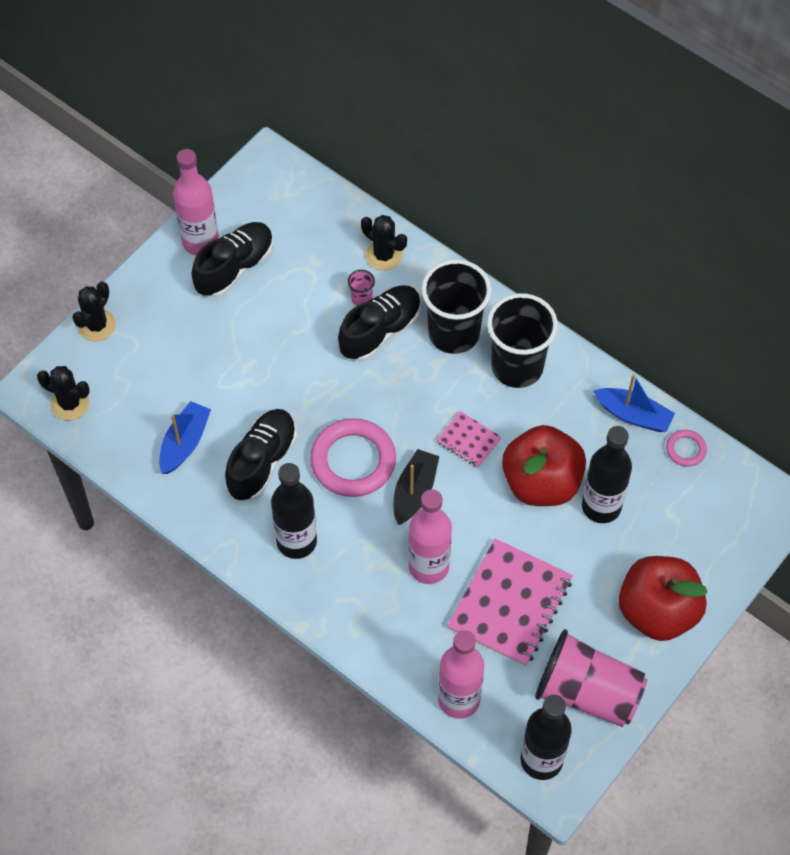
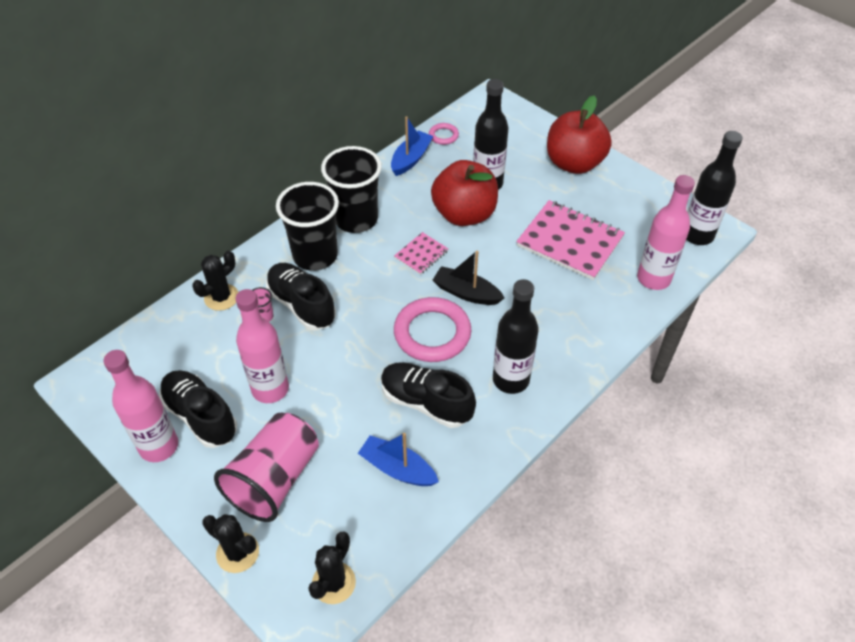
camera: 85 degrees left, 10 degrees down
pink bottle [408,489,452,584] -> pink bottle moved to [235,289,289,403]
pink cup [535,629,647,727] -> pink cup moved to [214,413,319,522]

